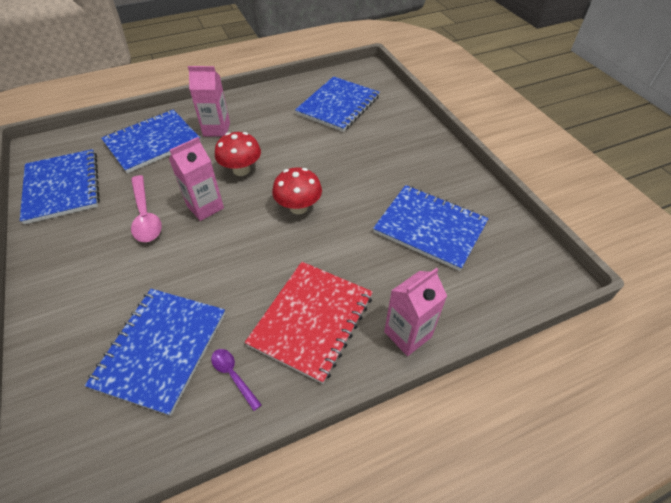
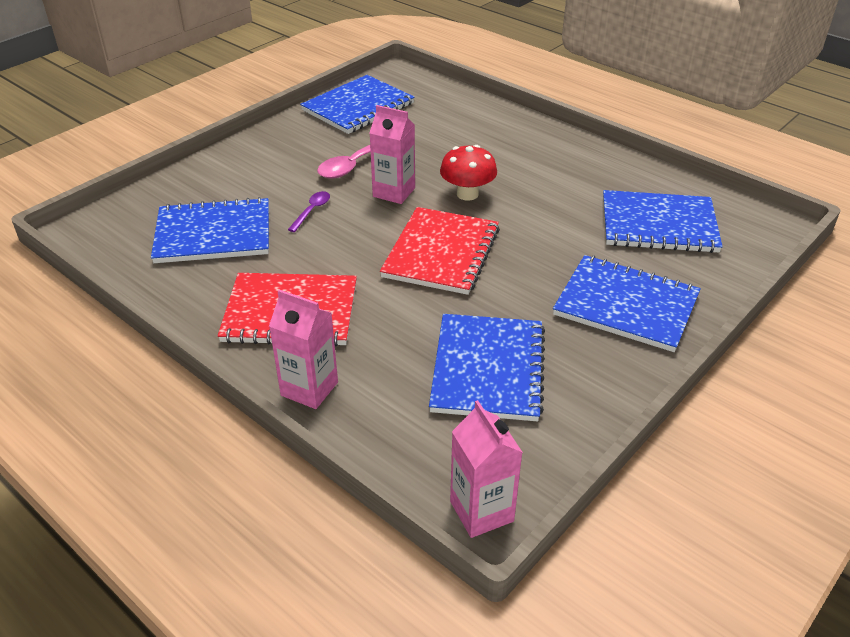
camera: 65 degrees right, 10 degrees down
blue notebook [101,110,201,173] -> blue notebook moved to [553,255,701,352]
pink carton [188,66,230,137] -> pink carton moved to [450,400,523,538]
purple spoon [211,349,262,411] -> purple spoon moved to [288,191,330,232]
red mushroom [272,167,322,214] -> red notebook [380,207,500,295]

